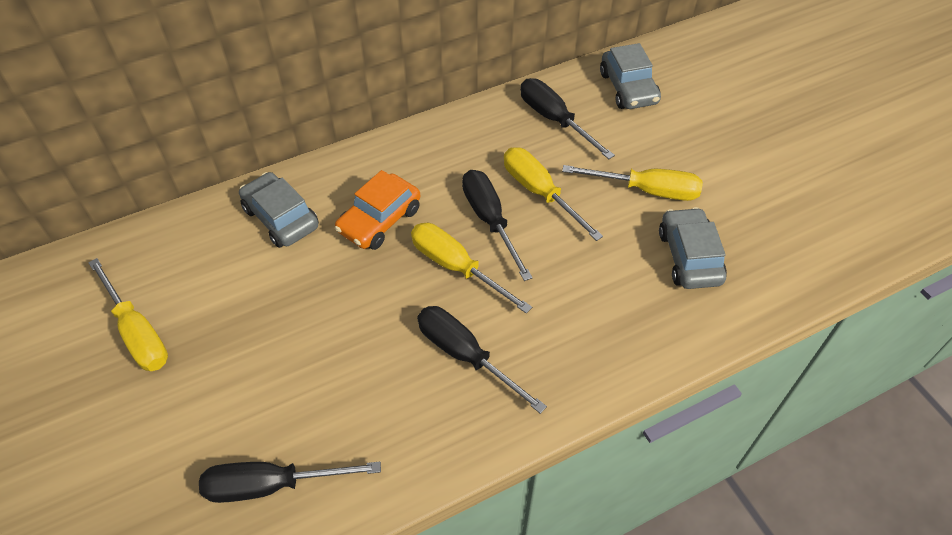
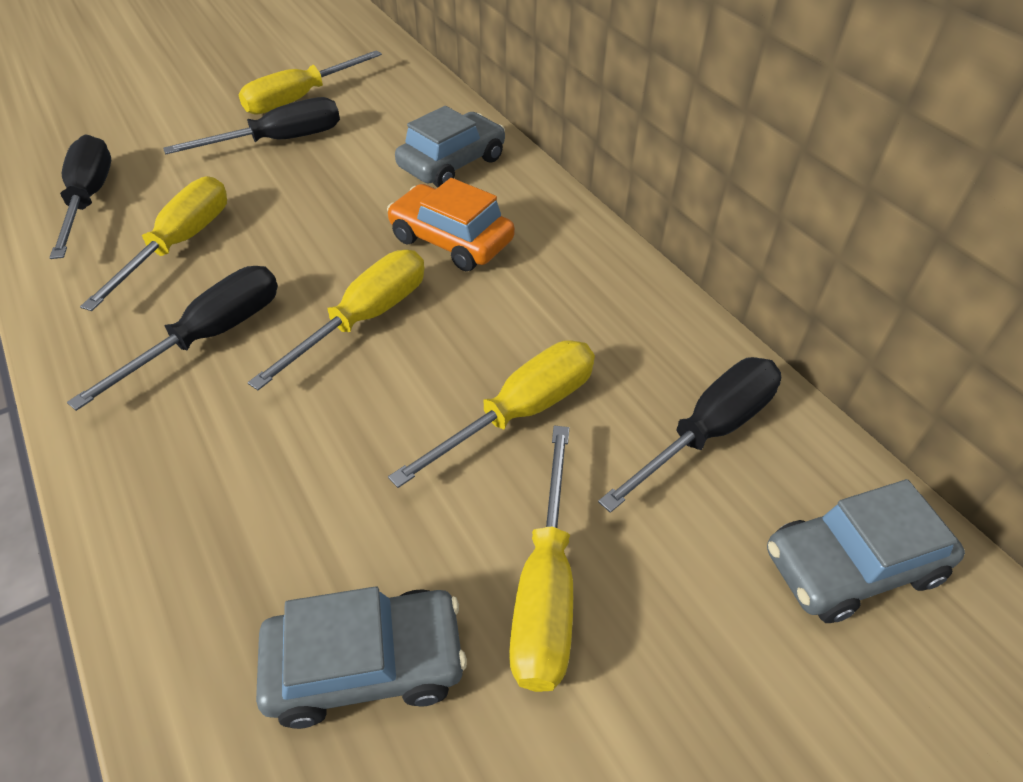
camera: 85 degrees right, 5 degrees down
black screwdriver [462,170,533,281] -> black screwdriver moved to [163,97,340,154]
none -> yellow screwdriver [80,176,227,311]

